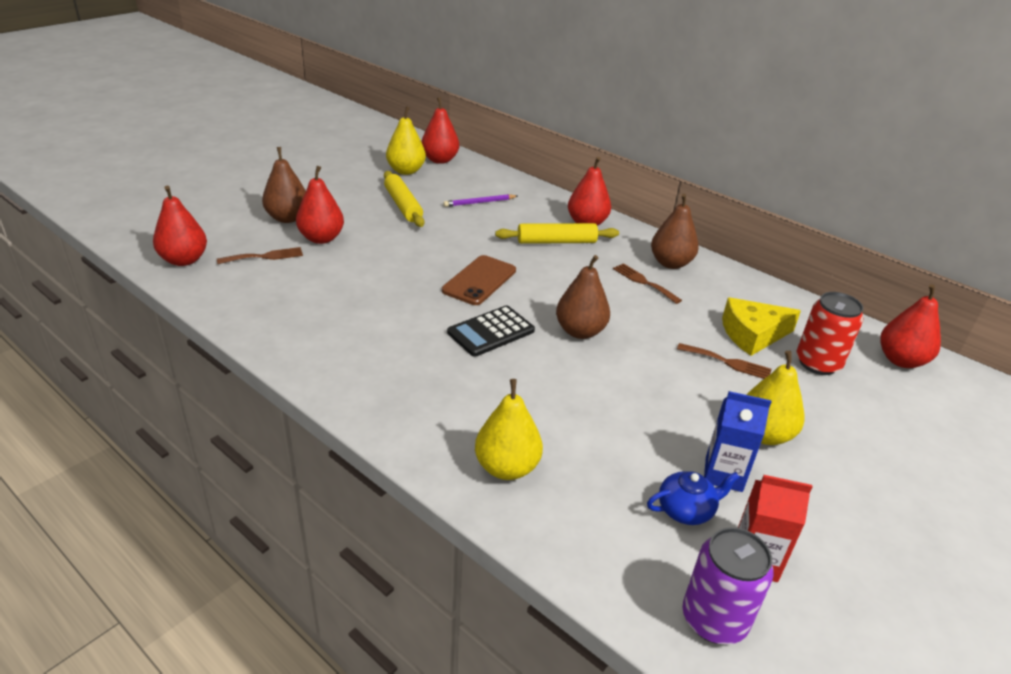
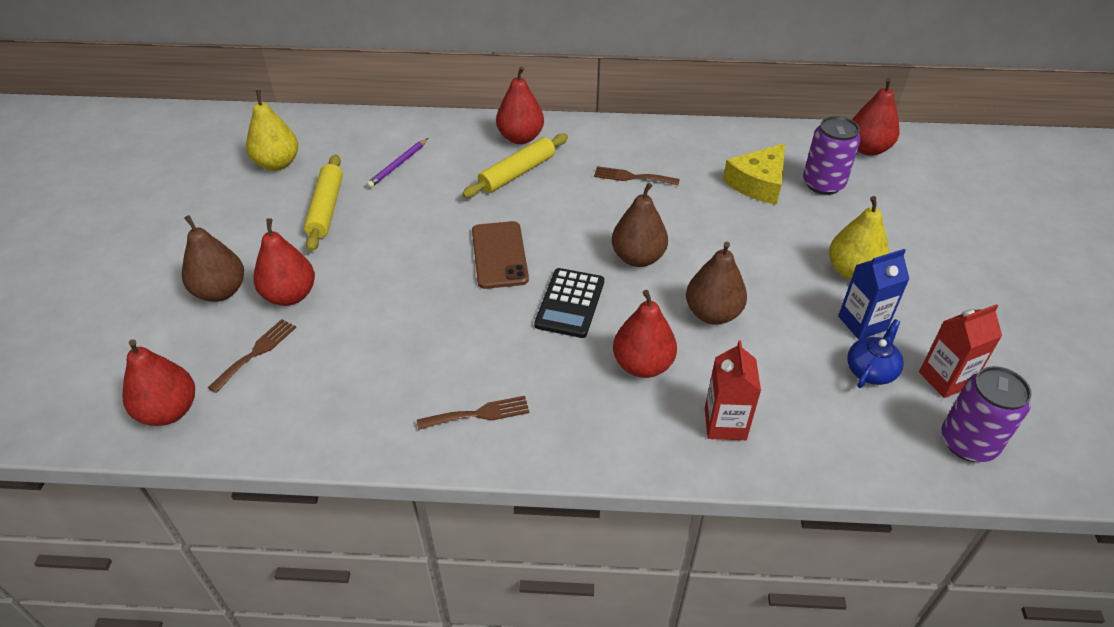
camera: 35 degrees left, 10 degrees up
yellow rolling pin [384,171,425,227] -> yellow rolling pin turned 60 degrees clockwise [304,154,343,252]
red pear [421,97,459,164] -> red pear moved to [613,290,677,378]
yellow pear [475,379,543,480] -> red carton [705,341,761,440]
brown pear [651,194,699,269] -> brown pear moved to [686,242,747,325]
brown fork [677,343,772,379] -> brown fork moved to [417,396,529,430]
red can [796,292,864,375] -> purple can [803,116,861,195]

